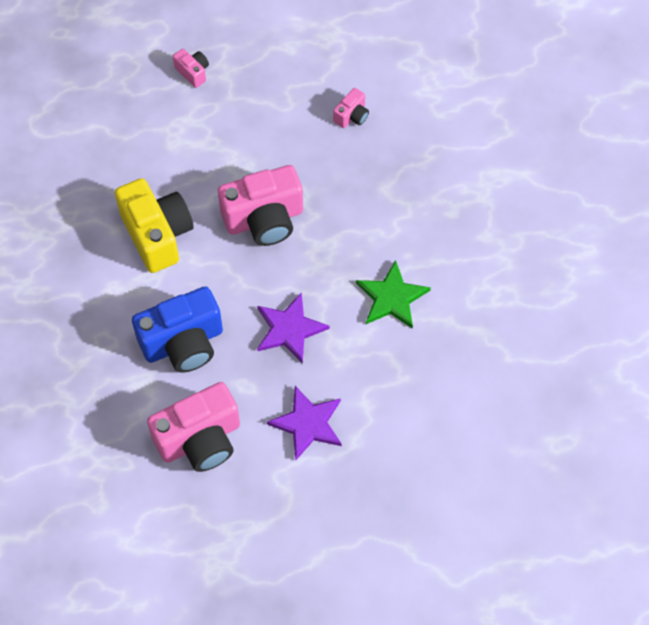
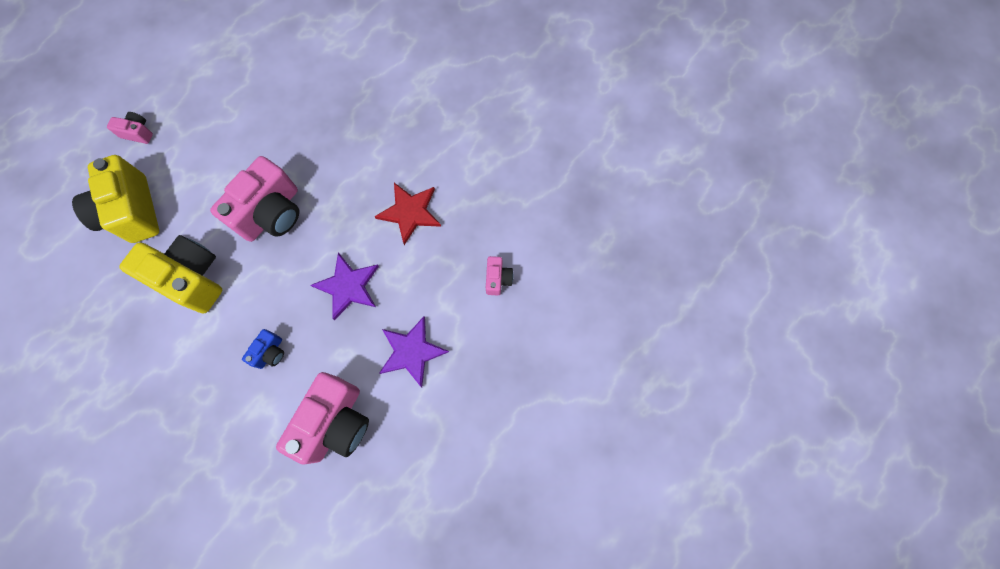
camera: 35 degrees left, 10 degrees up
blue camera [132,286,223,373] -> blue camera [242,329,284,369], size x0.46
pink camera [333,88,369,128] -> pink camera moved to [486,256,513,295]
green star [356,260,431,329] -> red star [374,183,441,245]
none -> yellow camera [72,155,159,243]

